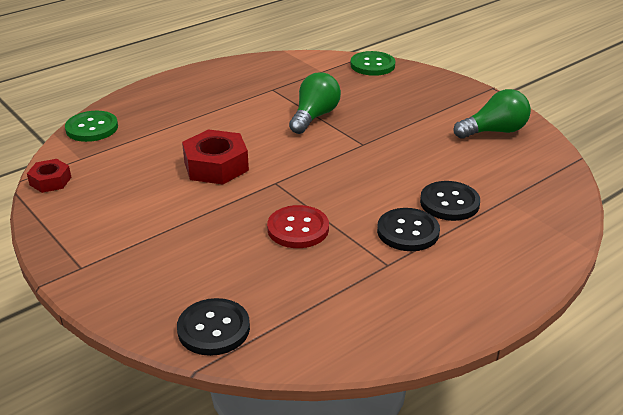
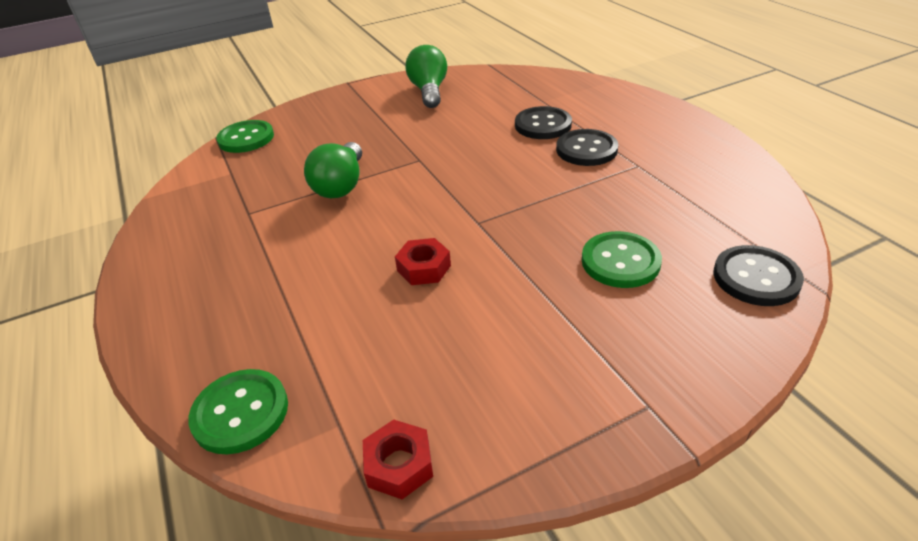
camera: 75 degrees left, 5 degrees up
red nut [182,129,249,185] -> red nut [395,238,451,285], size x0.58
red button [267,205,329,248] -> none
green light bulb [289,72,341,134] -> green light bulb turned 120 degrees counterclockwise [304,142,362,198]
none -> green button [582,231,662,288]

